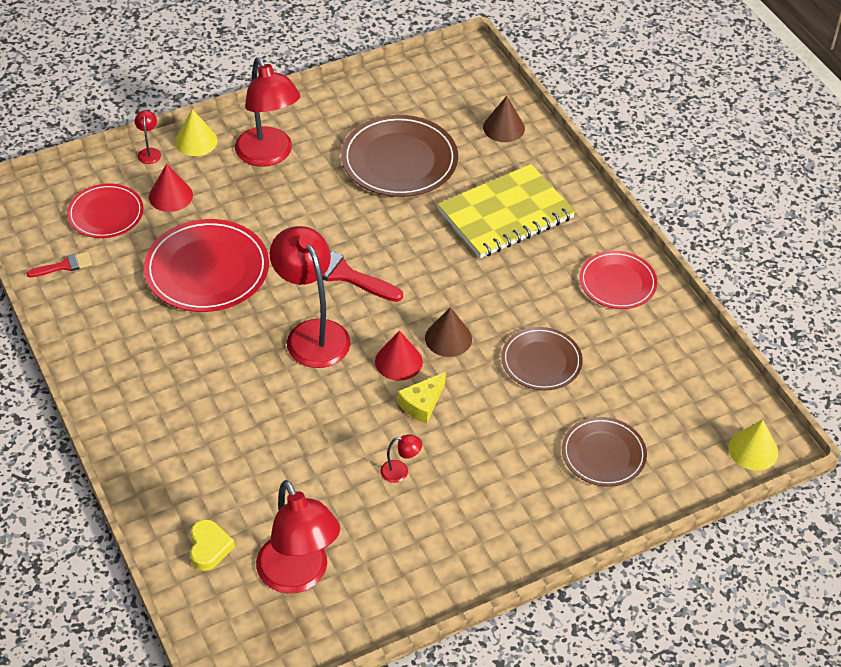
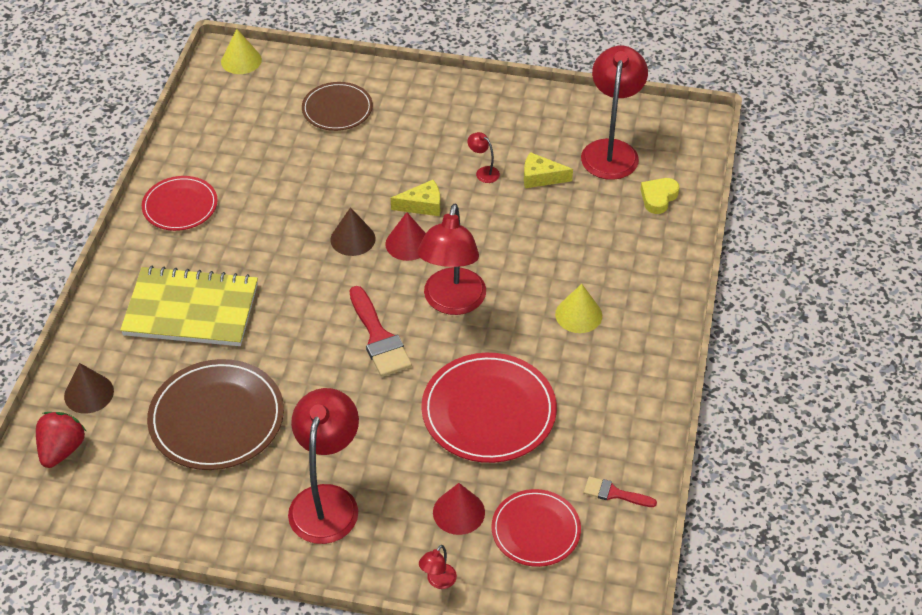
camera: 140 degrees left, 0 degrees up
yellow cone [175,109,218,156] -> yellow cone moved to [555,284,602,333]
brown plate [501,327,583,390] -> none
none -> red strawberry [36,412,86,468]
none -> yellow cheese [524,152,573,188]

